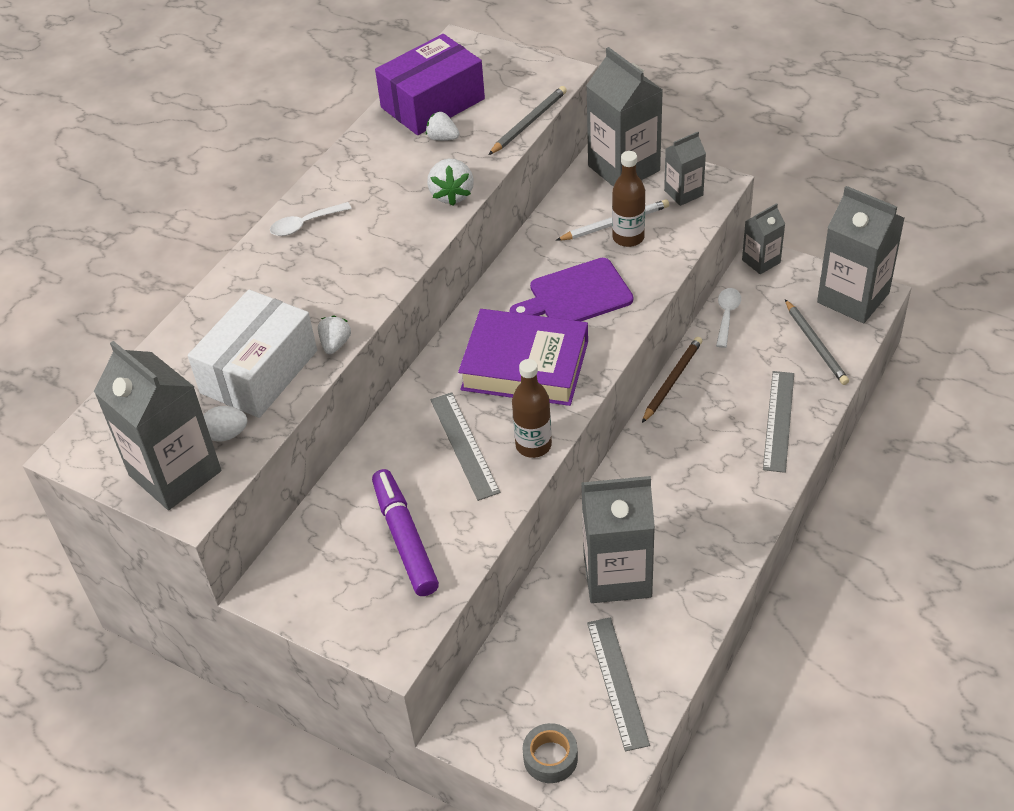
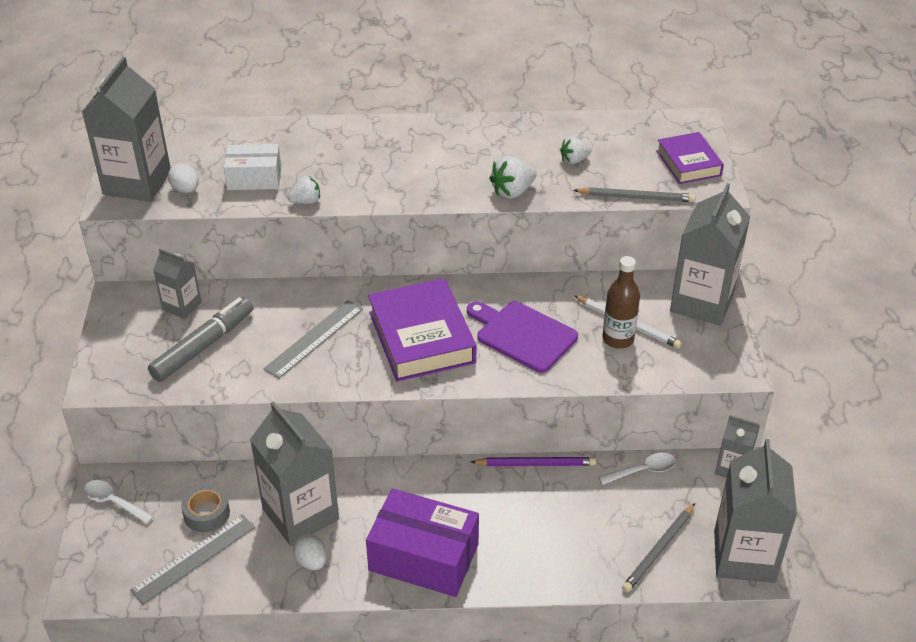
camera: 55 degrees right, 5 degrees down
white box [188,289,317,418] -> white box [223,144,281,190], size x0.62
white spoon [270,202,352,236] -> white spoon moved to [84,480,154,524]
purple marker [372,469,439,596] -> grey marker [148,297,254,382]
purple box [375,34,485,135] -> purple box moved to [366,488,479,597]
white strawberry [426,112,460,141] -> white strawberry turned 105 degrees counterclockwise [560,137,592,164]
brown bottle [512,359,552,458] -> none
grey tape [522,723,578,783] -> grey tape moved to [181,485,230,532]
brown pencil [642,337,702,423] -> purple pencil [471,457,596,466]
grey carton [664,132,706,206] -> grey carton moved to [153,248,201,319]
grey ruler [763,371,794,473] -> none
none -> white egg [293,534,327,570]
none -> purple book [656,132,724,184]

